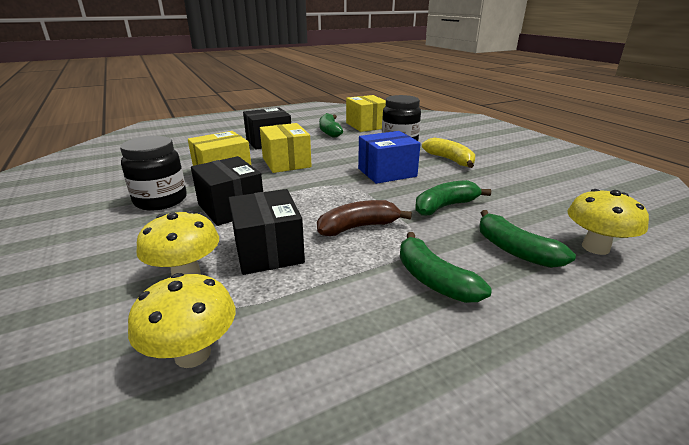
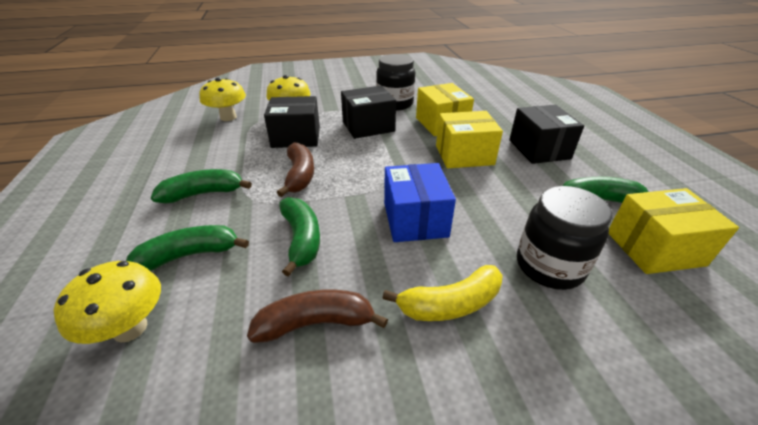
camera: 105 degrees right, 10 degrees up
none -> brown banana [247,290,388,343]

